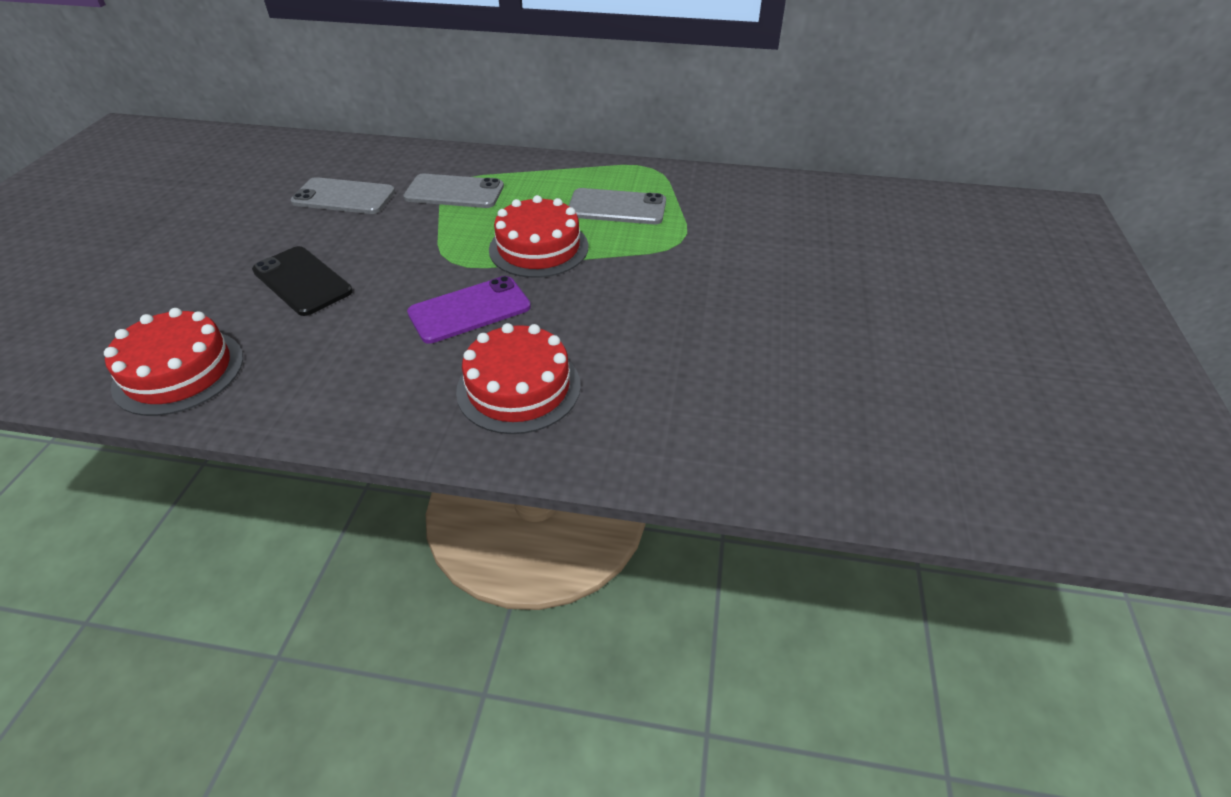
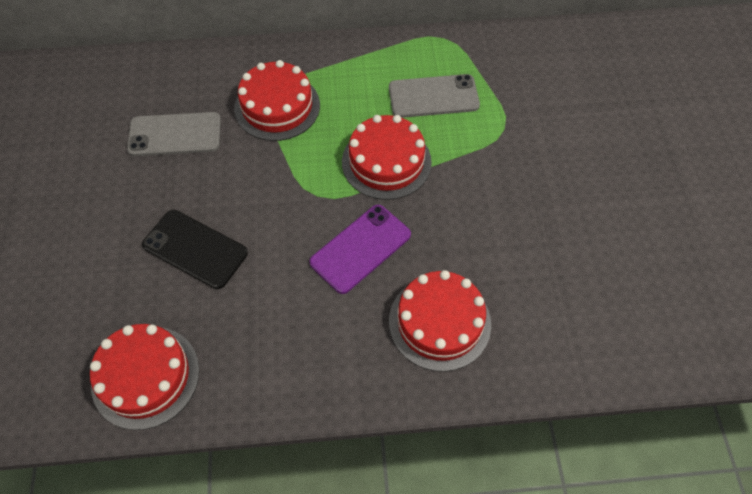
camera: 15 degrees left, 15 degrees up
grey phone [403,174,504,208] -> red cake [234,60,320,141]

